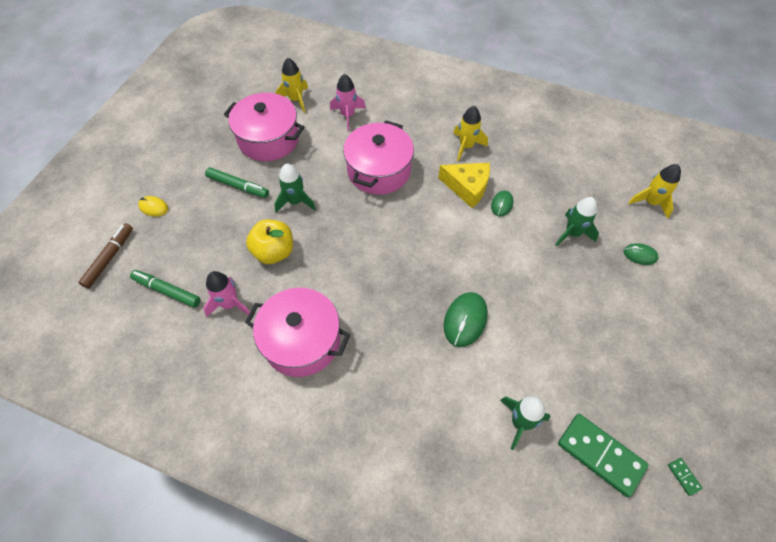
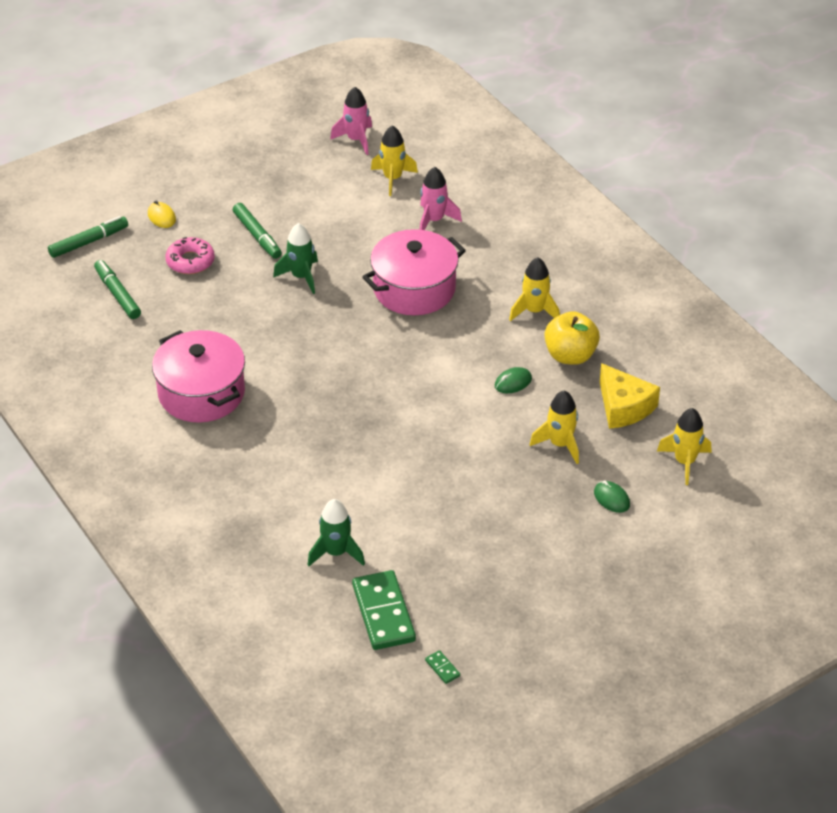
camera: 35 degrees right, 15 degrees down
brown marker [78,223,133,288] -> green marker [48,216,128,258]
pink rocket [203,271,250,317] -> pink rocket moved to [330,87,372,155]
pink pot [224,93,304,161] -> none
yellow apple [246,219,293,264] -> yellow apple moved to [545,311,600,365]
yellow cheese [438,163,490,208] -> yellow cheese moved to [600,363,660,429]
green mouse [444,292,488,347] -> none
green rocket [556,197,599,246] -> yellow rocket [530,390,579,464]
green domino [668,458,703,496] -> green domino turned 45 degrees counterclockwise [425,650,460,684]
none -> pink donut [165,237,215,274]

